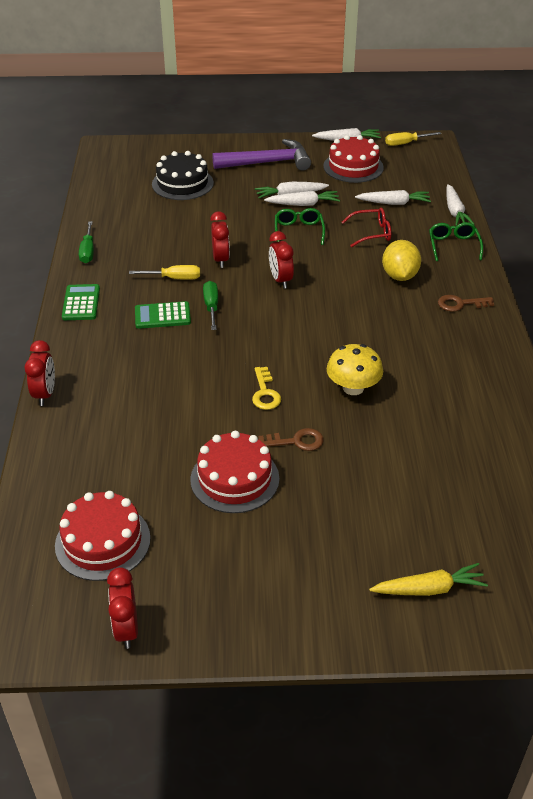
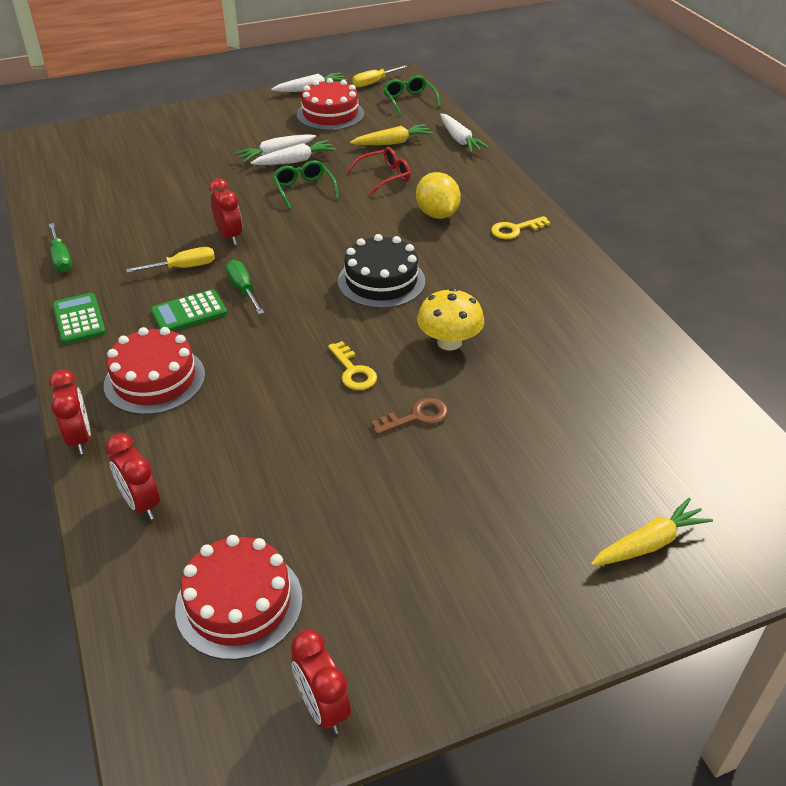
camera: 20 degrees left, 0 degrees up
black cake [152,151,214,200] -> black cake moved to [338,234,425,308]
red cake [190,431,279,513] -> red cake moved to [104,327,205,415]
purple hammer [212,139,311,171] -> none
red clock [269,231,294,289] -> red clock moved to [105,433,160,520]
white carrot [355,190,431,205] -> yellow carrot [350,124,433,145]
green glasses [429,222,483,261] -> green glasses moved to [383,75,441,115]
brown key [438,295,494,312] -> yellow key [491,216,551,239]

